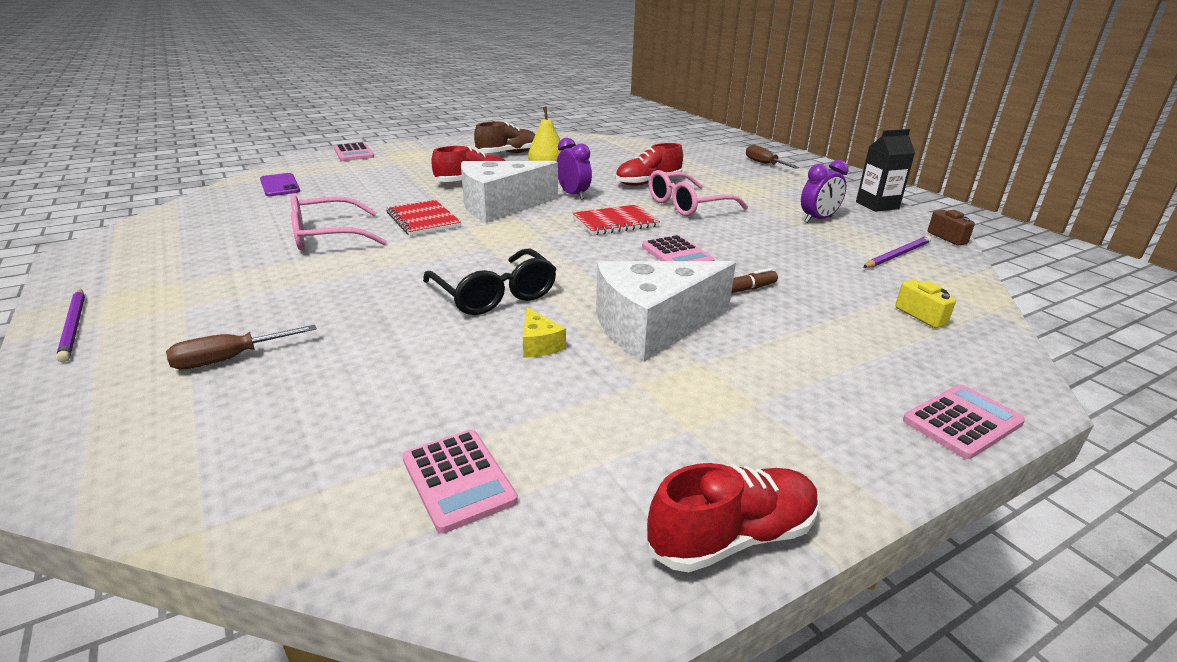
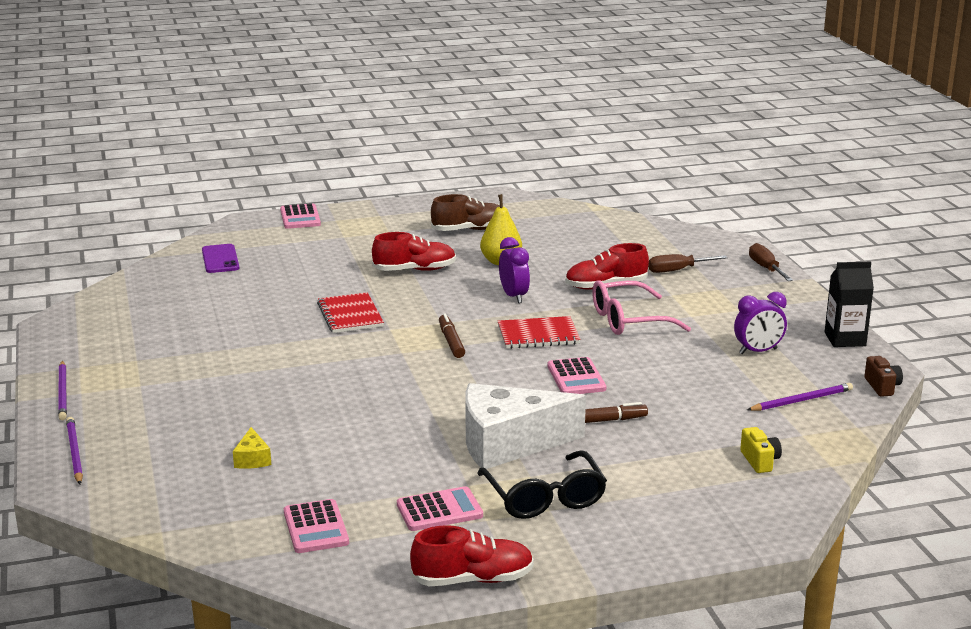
camera: 15 degrees right, 5 degrees down
brown screwdriver [166,325,317,370] -> brown screwdriver moved to [648,254,728,273]
pink glasses [290,194,387,250] -> none
black glasses [423,248,556,315] -> black glasses moved to [477,450,607,519]
white cheese [461,161,558,223] -> none
yellow cheese [523,307,566,358] -> yellow cheese moved to [233,427,271,469]
pink calculator [903,384,1025,459] -> pink calculator moved to [397,486,483,531]
none -> purple pencil [66,417,83,484]
none -> brown marker [439,313,465,358]

